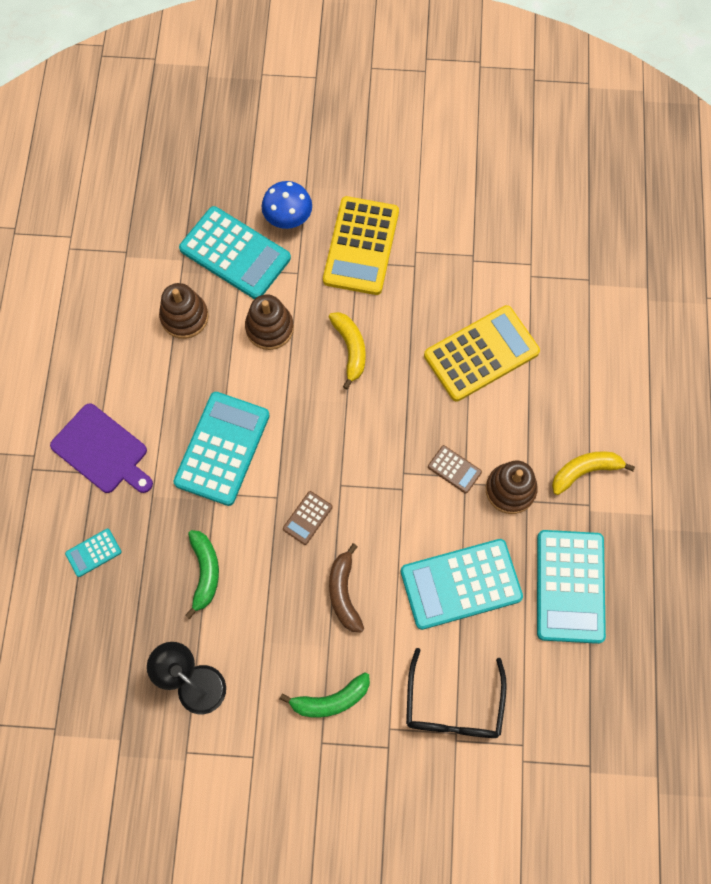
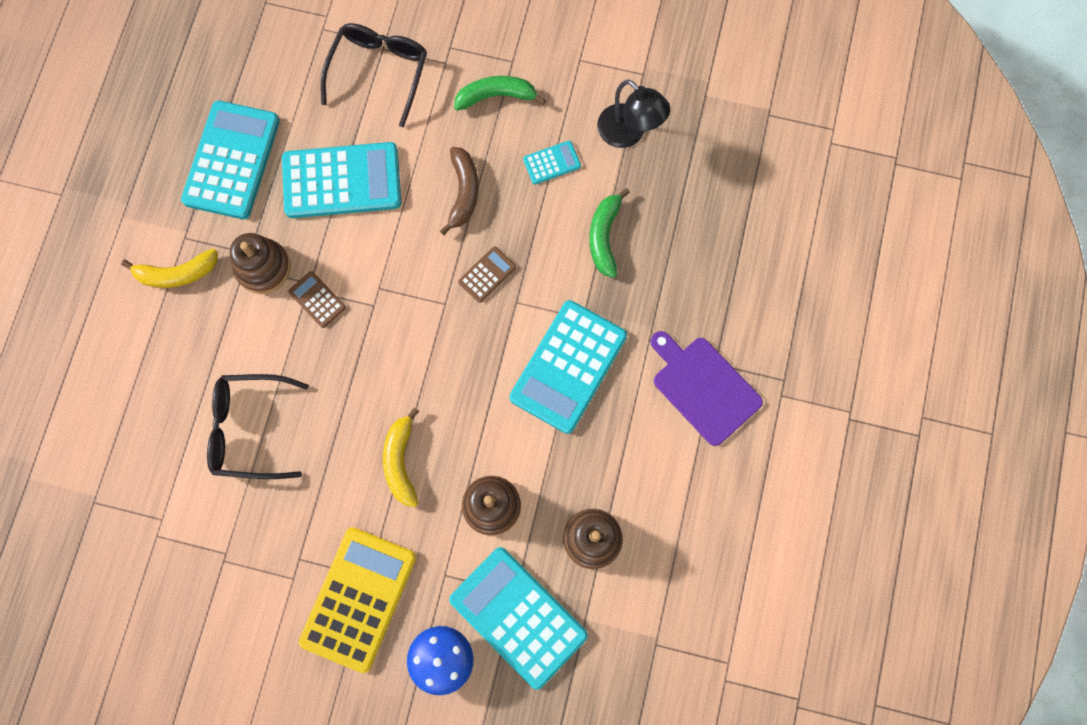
camera: 170 degrees left, 5 degrees up
turquoise calculator [65,529,121,577] -> turquoise calculator moved to [523,141,581,184]
yellow calculator [424,305,540,401] -> black glasses [207,374,309,479]

